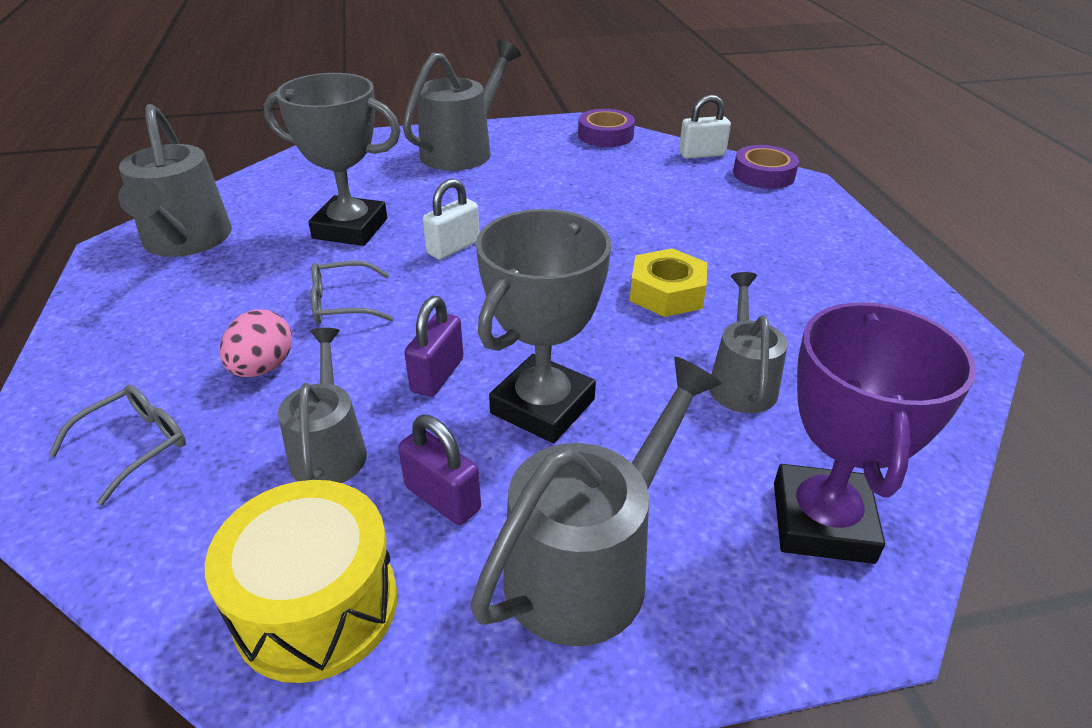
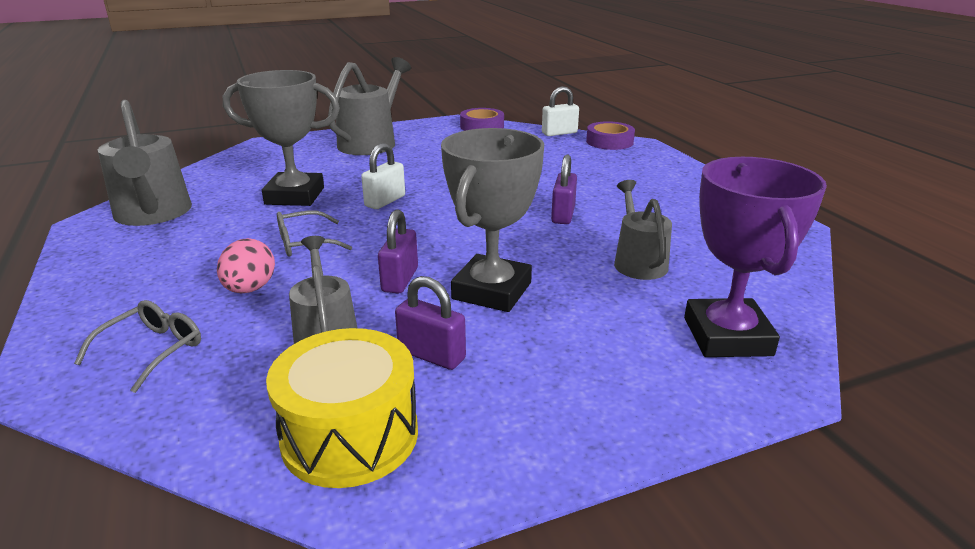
camera: 10 degrees left, 10 degrees down
grey watering can [470,356,722,646] -> none
yellow nut [630,248,707,317] -> purple padlock [551,154,577,224]

